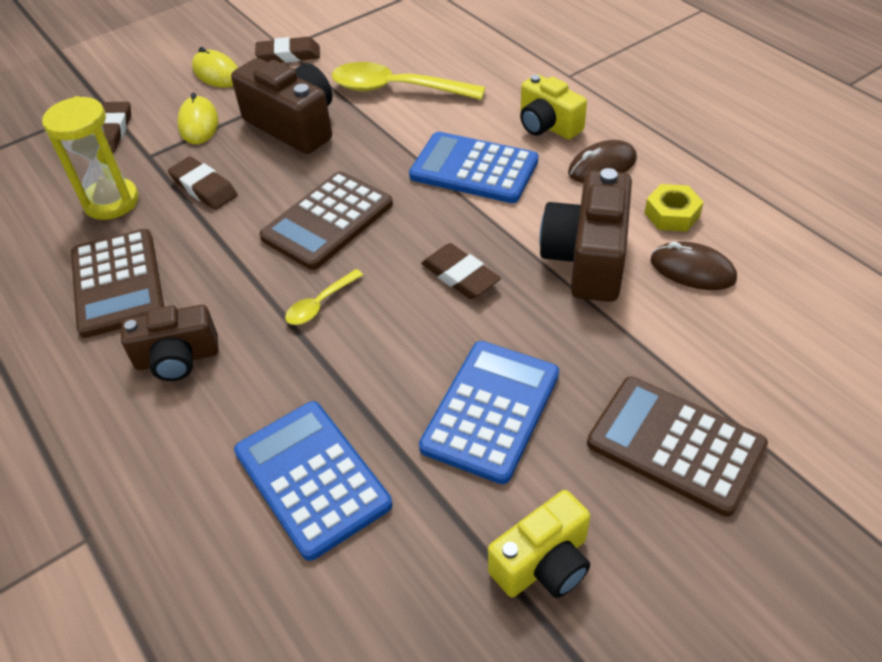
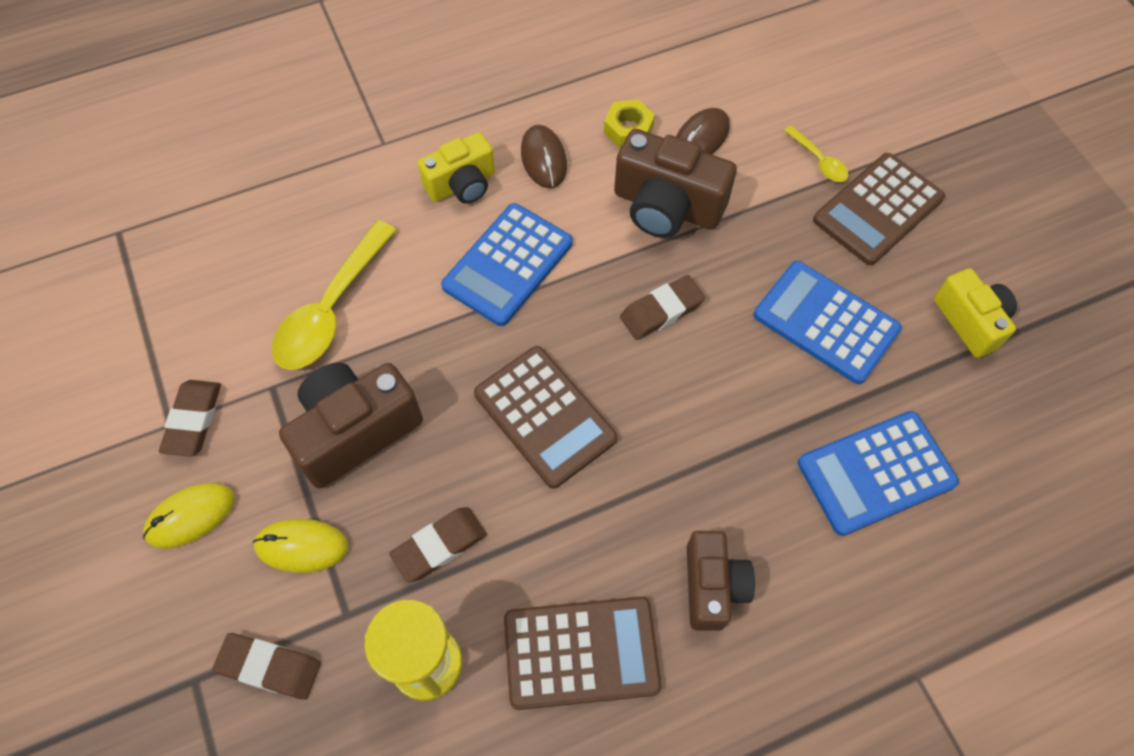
camera: 80 degrees left, 15 degrees up
yellow spoon [285,269,363,325] -> yellow spoon moved to [784,125,849,182]

